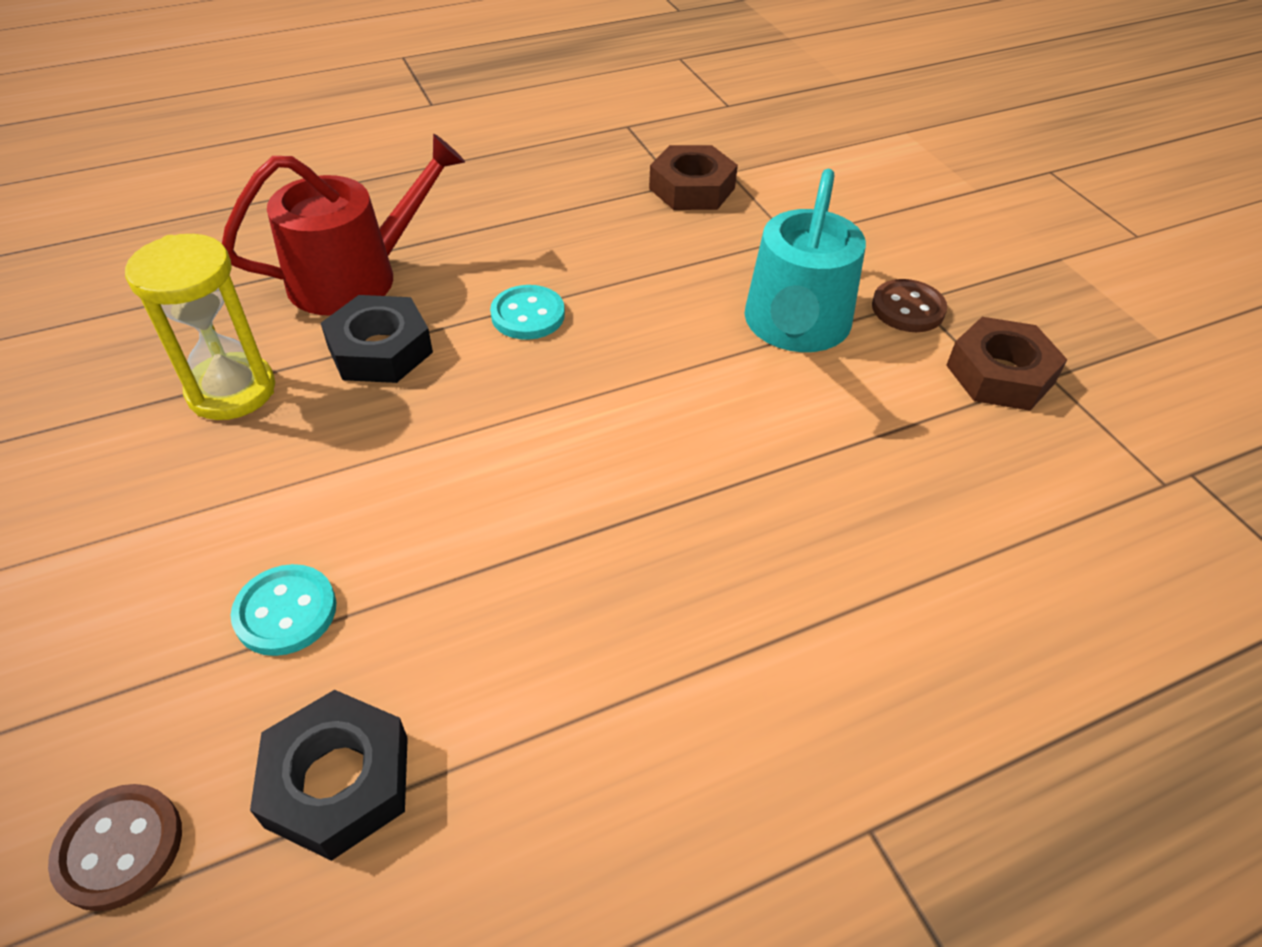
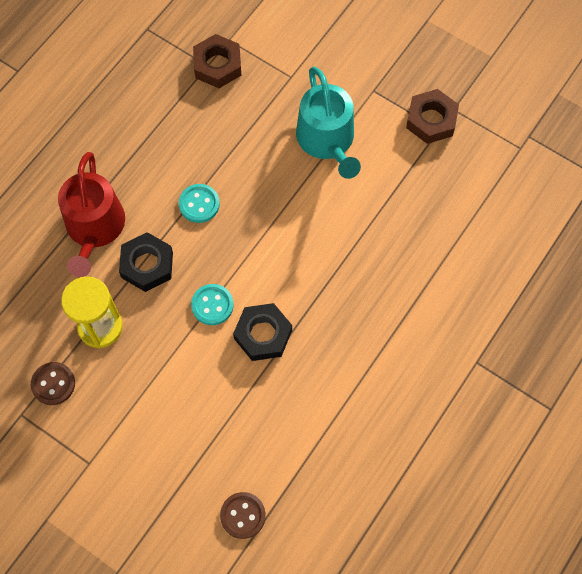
camera: 30 degrees left, 20 degrees up
red watering can [222,134,465,316] -> red watering can turned 150 degrees clockwise [58,152,125,277]
turquoise button [231,564,336,656] -> turquoise button moved to [191,284,234,325]
black nut [250,690,408,861] -> black nut moved to [233,303,292,361]
brown button [872,279,947,332] -> brown button moved to [31,362,75,405]

